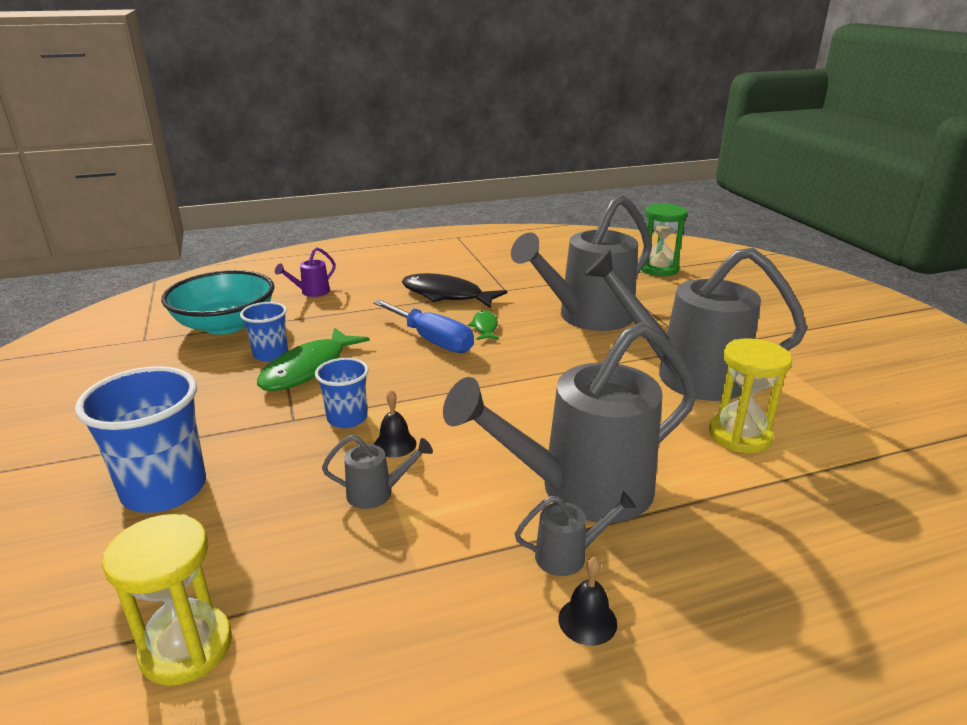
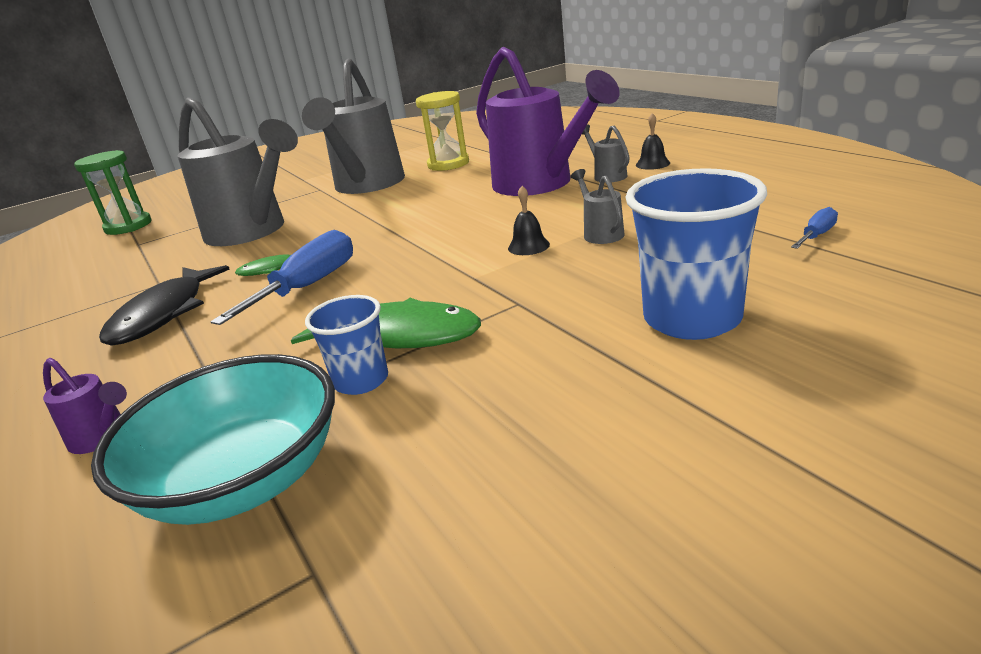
camera: 100 degrees left, 0 degrees up
yellow hourglass [102,514,232,686] -> blue screwdriver [791,207,838,249]
blue cup [315,358,369,428] -> none
grey watering can [443,322,698,523] -> purple watering can [476,47,620,196]

